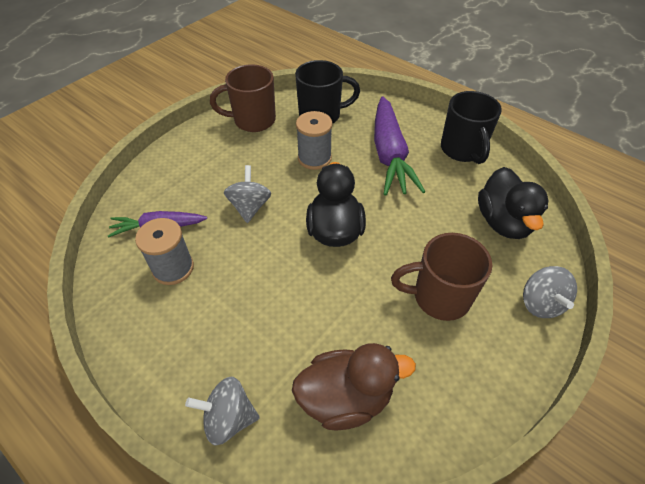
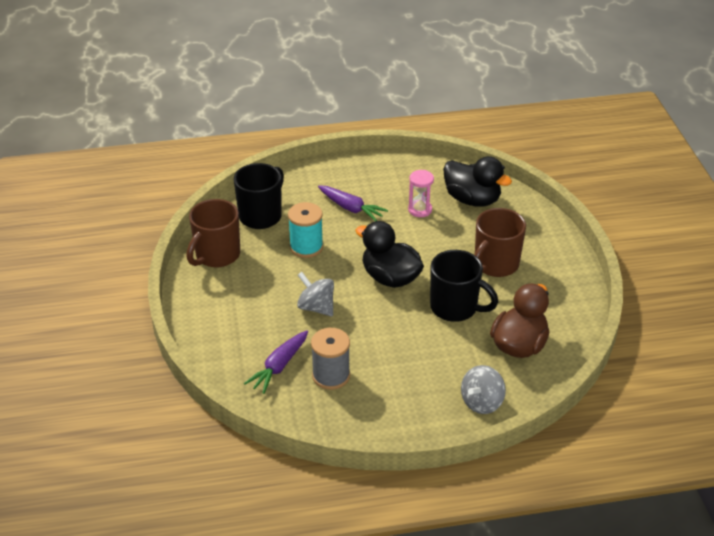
camera: 50 degrees left, 10 degrees down
grey spool [296,111,332,170] -> turquoise spool [288,202,323,258]
purple carrot [374,96,426,195] -> purple carrot [318,186,388,221], size x0.58
black mug [441,91,502,164] -> black mug moved to [430,250,498,322]
grey spinning top [523,266,577,318] -> none
none -> pink hourglass [408,170,434,217]

